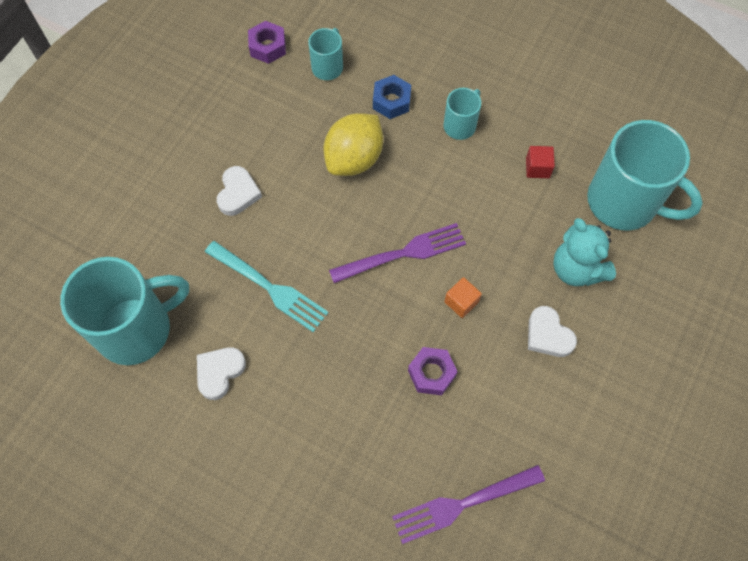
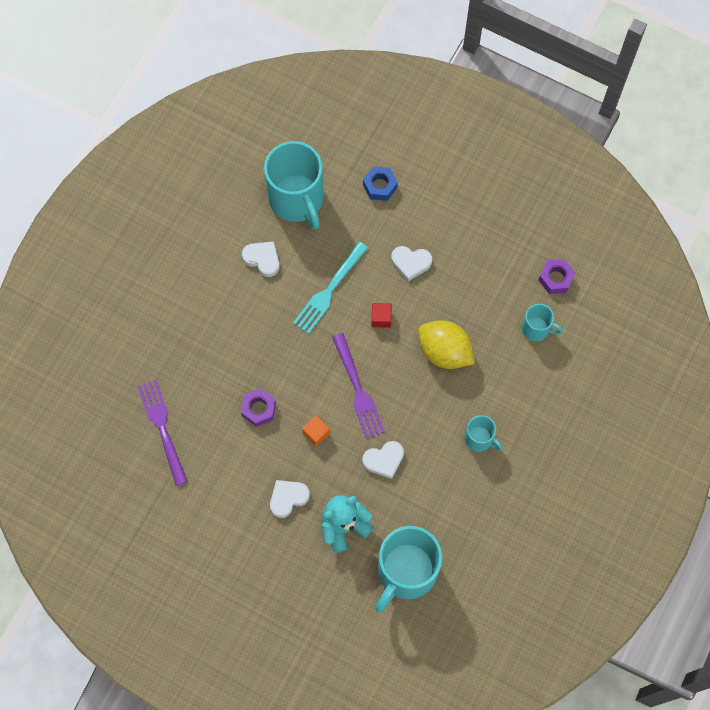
camera: 90 degrees right, 5 degrees up
blue nut [373,75,411,119] -> blue nut moved to [363,166,398,201]
red cube [526,146,555,178] -> red cube moved to [371,303,392,328]
none -> white heart [362,441,404,479]

